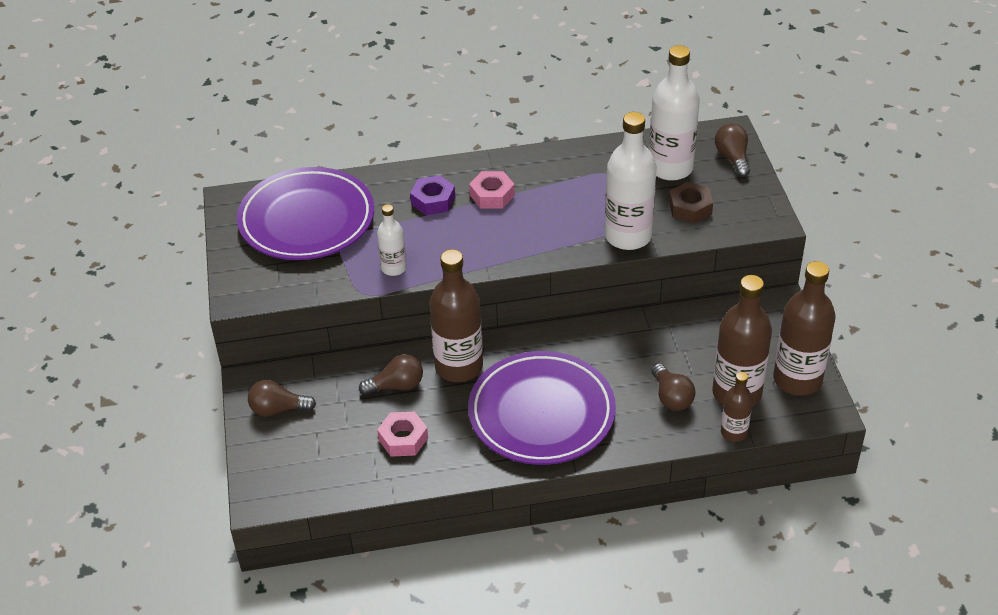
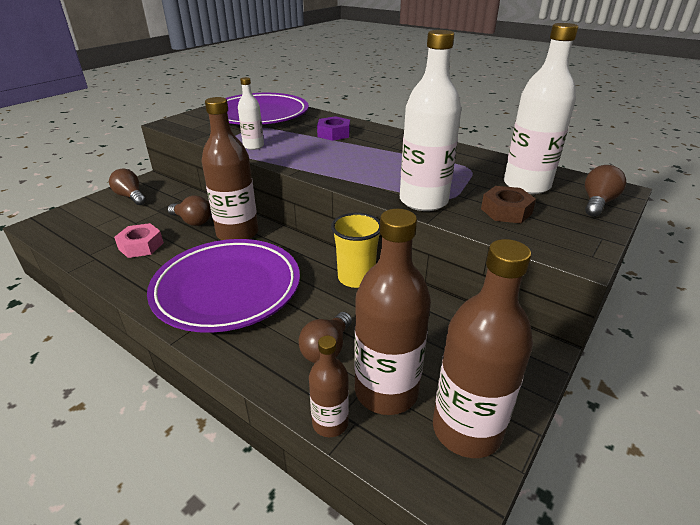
camera: 45 degrees right, 10 degrees down
pink nut [469,171,515,208] -> none
none -> yellow cup [331,213,380,288]

